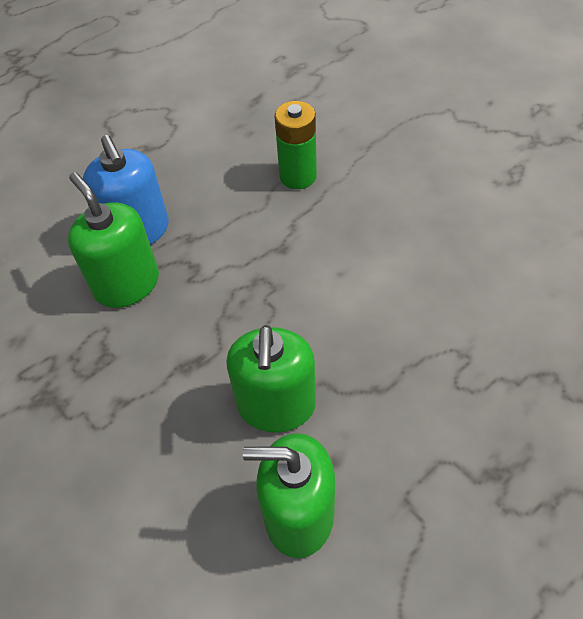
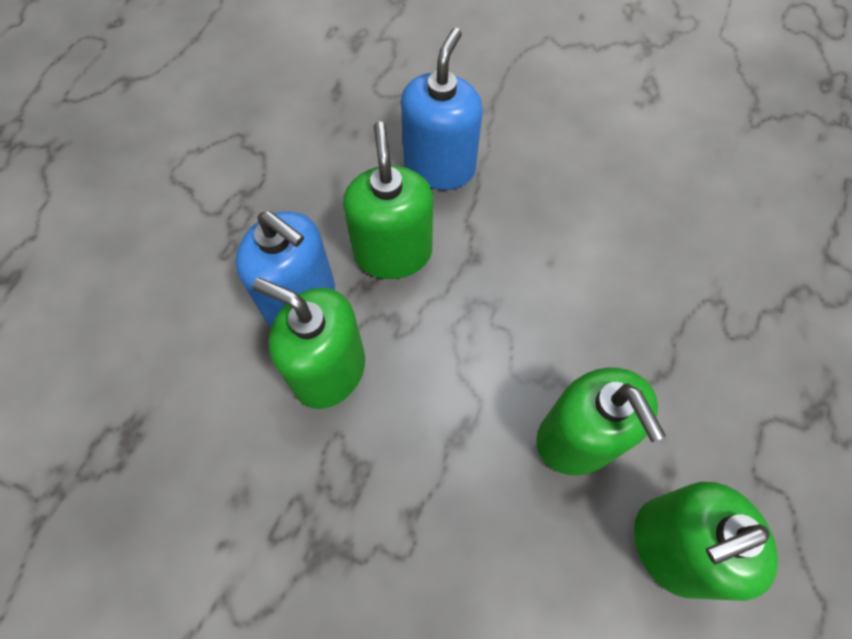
camera: 30 degrees left, 10 degrees up
green battery [275,101,317,189] -> blue soap dispenser [401,28,483,190]
none -> green soap dispenser [343,121,433,279]

